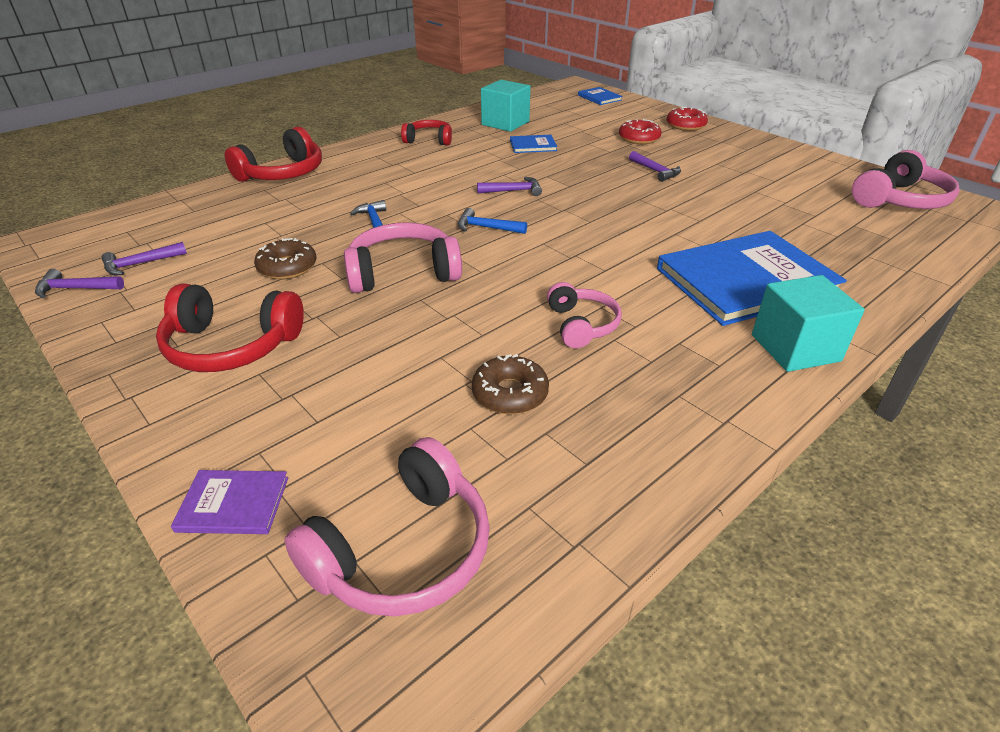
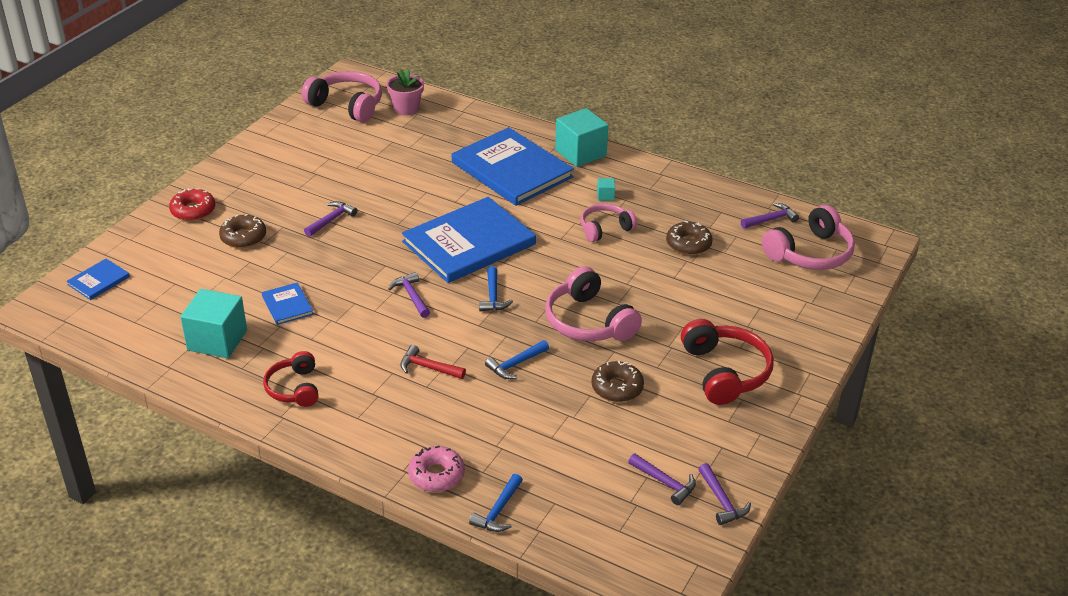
camera: 110 degrees left, 0 degrees up
purple book [171,470,288,534] -> none
red headphones [224,127,322,182] -> pink donut [408,446,465,492]
pink headphones [284,437,490,616] -> pink headphones turned 120 degrees clockwise [762,205,855,270]
red donut [619,119,661,144] -> brown donut [219,214,266,248]
none -> pink flower pot [386,69,424,115]
none -> red hammer [400,345,466,379]
none -> blue book [402,197,536,283]
none -> blue hammer [469,474,523,532]
none -> turquoise cube [597,178,615,201]
none -> purple hammer [741,203,799,229]

